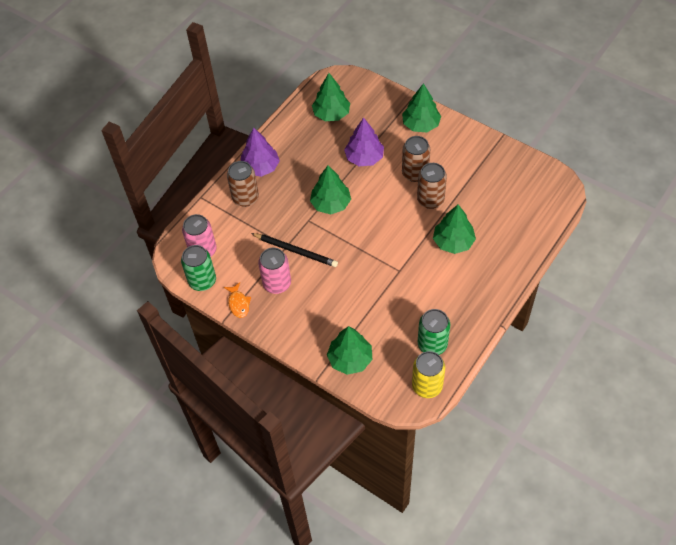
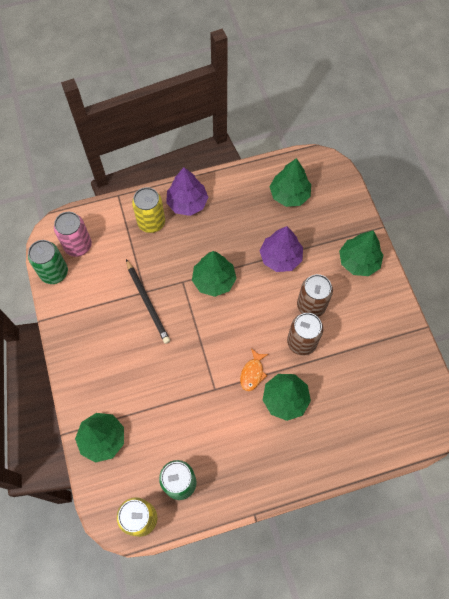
camera: 35 degrees right, 10 degrees up
orange fish [224,282,251,318] -> orange fish moved to [240,348,268,391]
brown can [227,161,259,207] -> yellow can [132,187,165,233]
pink can [258,248,291,294] -> none

